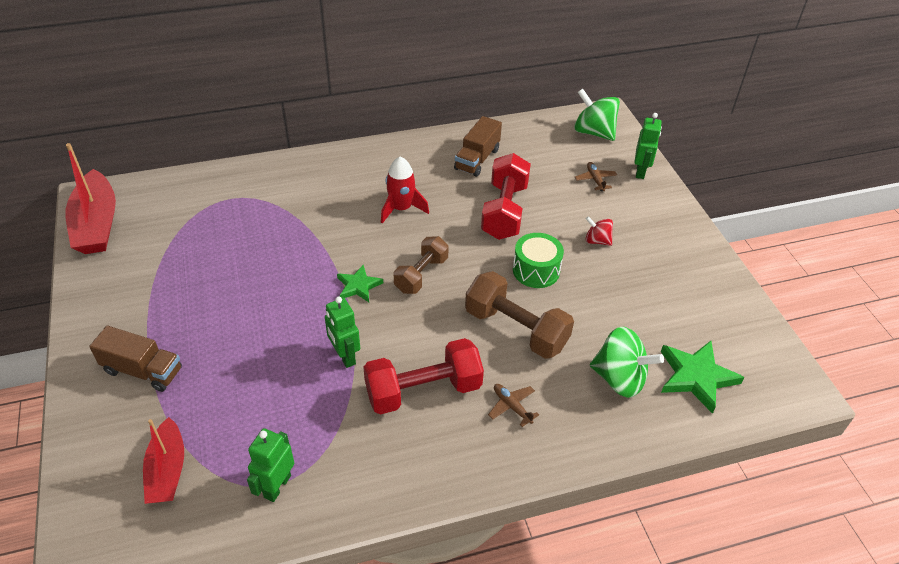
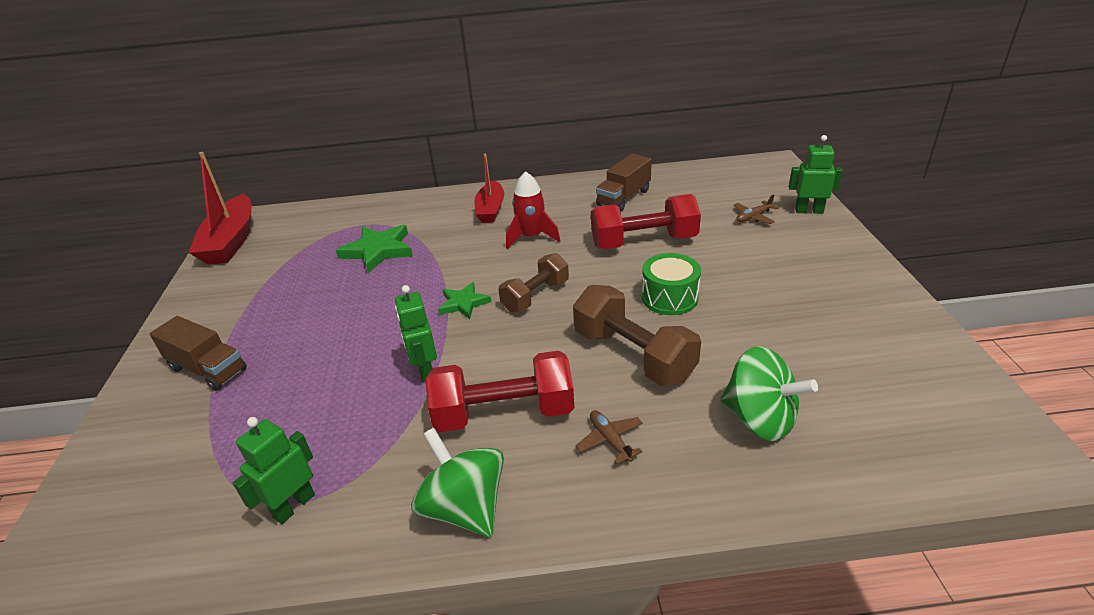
camera: 15 degrees right, 10 degrees down
red boat [143,417,184,504] -> red boat moved to [475,154,504,223]
red dumbbell [481,153,531,240] -> red dumbbell turned 60 degrees clockwise [591,194,701,249]
green spinning top [574,89,620,141] -> green spinning top moved to [411,428,504,537]
brown plane [575,162,617,191] -> brown plane turned 120 degrees counterclockwise [734,194,779,224]
red spinning top [586,216,613,246] -> none
green robot [635,113,662,179] -> green robot turned 105 degrees counterclockwise [789,135,843,214]
green star [661,341,745,414] -> green star moved to [336,225,413,273]

